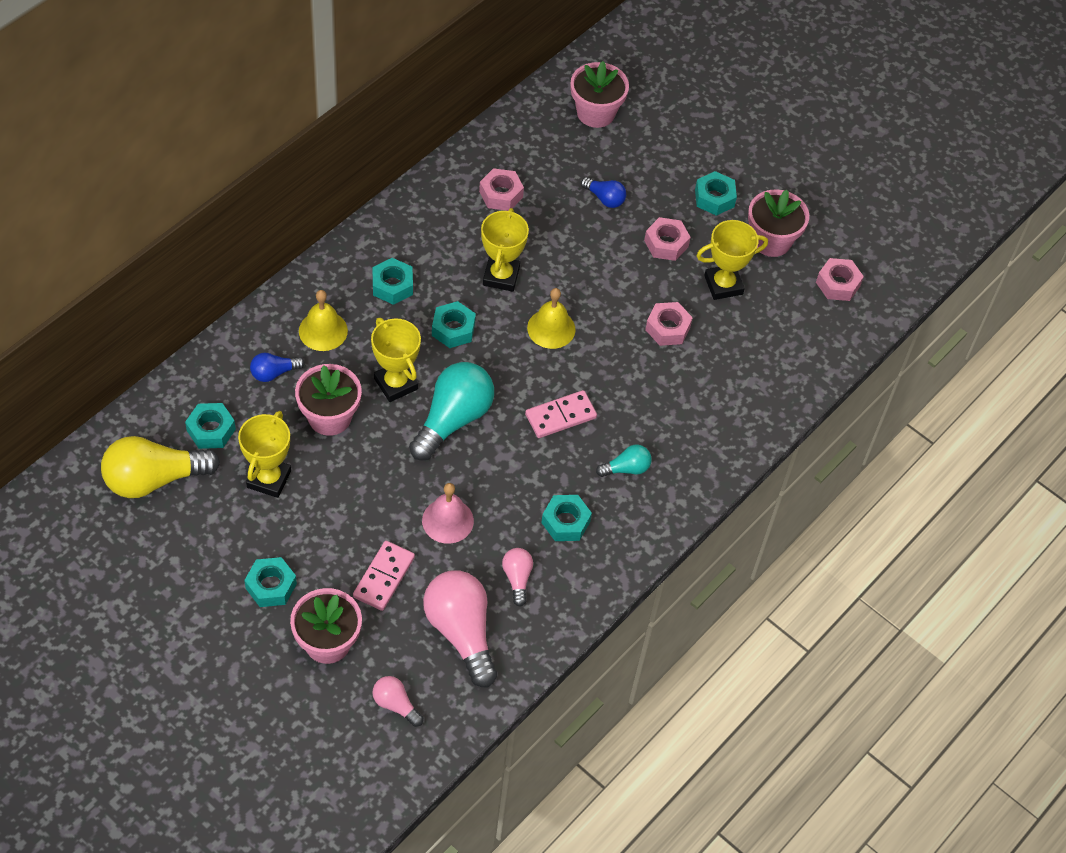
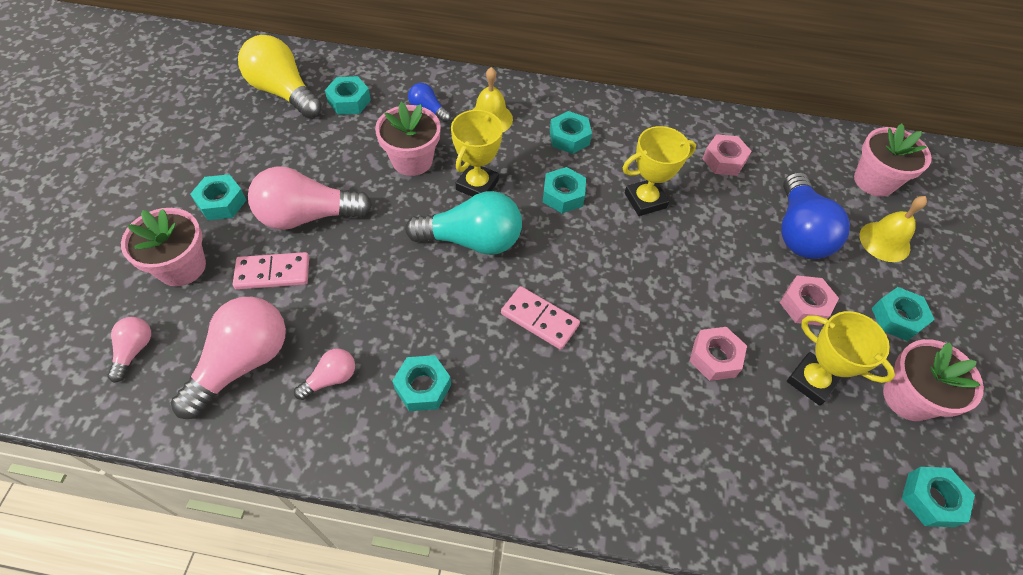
camera: 60 degrees right, 0 degrees up
yellow trophy [238,411,291,498] -> none
pink bell [422,483,474,544] -> none
yellow bell [527,288,575,349] -> yellow bell moved to [860,196,927,262]
blue light bulb [581,177,626,208] -> blue light bulb [781,172,850,259], size x2.01
turquoise light bulb [596,445,652,477] -> none
pink nut [816,258,864,301] -> turquoise nut [902,467,975,527]
none -> pink light bulb [248,166,372,230]

